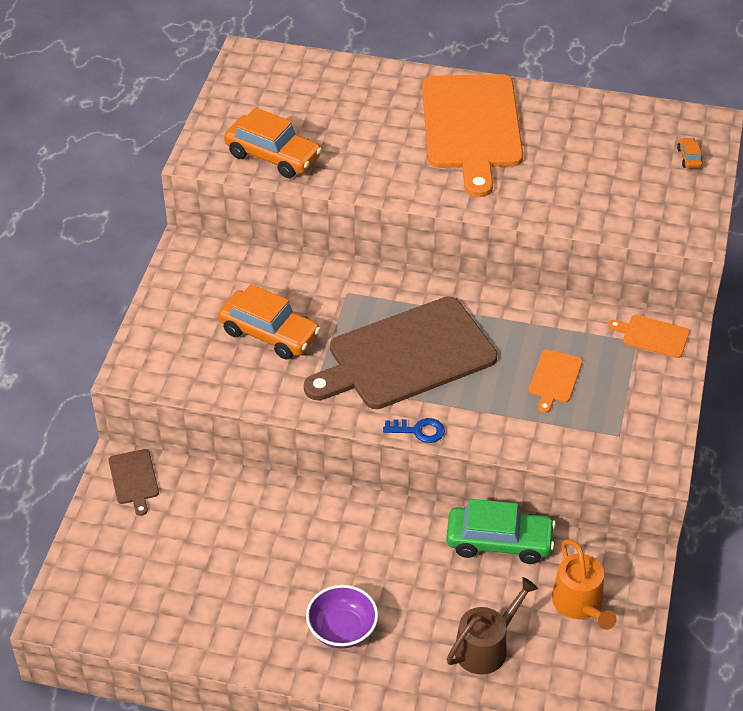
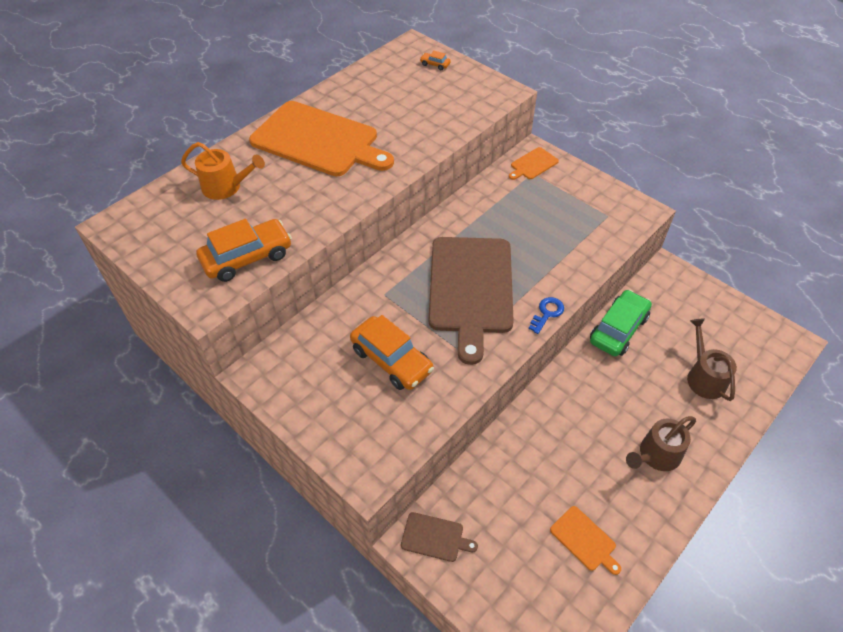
camera: 60 degrees left, 5 degrees up
orange car [218,284,321,359] -> orange car turned 75 degrees clockwise [350,315,434,390]
purple bowl [306,585,378,648] -> brown watering can [626,416,696,471]
orange cutting board [529,349,583,413] -> orange cutting board moved to [550,506,621,575]
orange watering can [552,539,617,630] -> orange watering can moved to [181,142,265,200]

